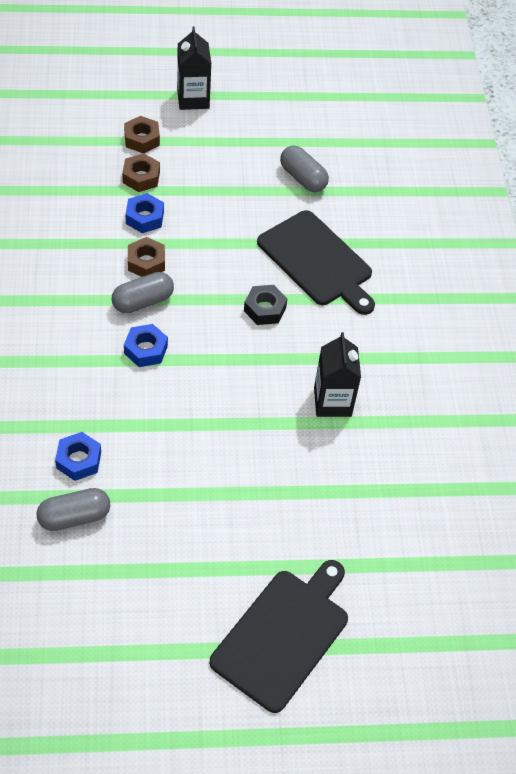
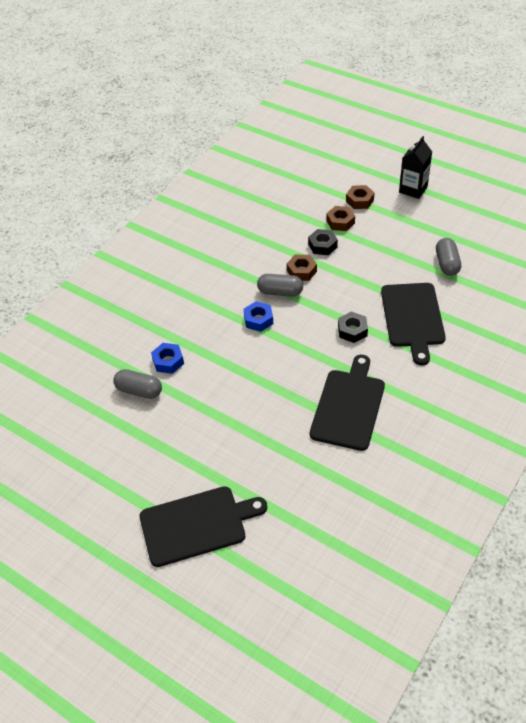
camera: 45 degrees right, 5 degrees down
blue nut [125,193,164,233] -> black nut [308,229,338,255]
black carton [314,332,361,417] -> black cutting board [310,355,385,451]

